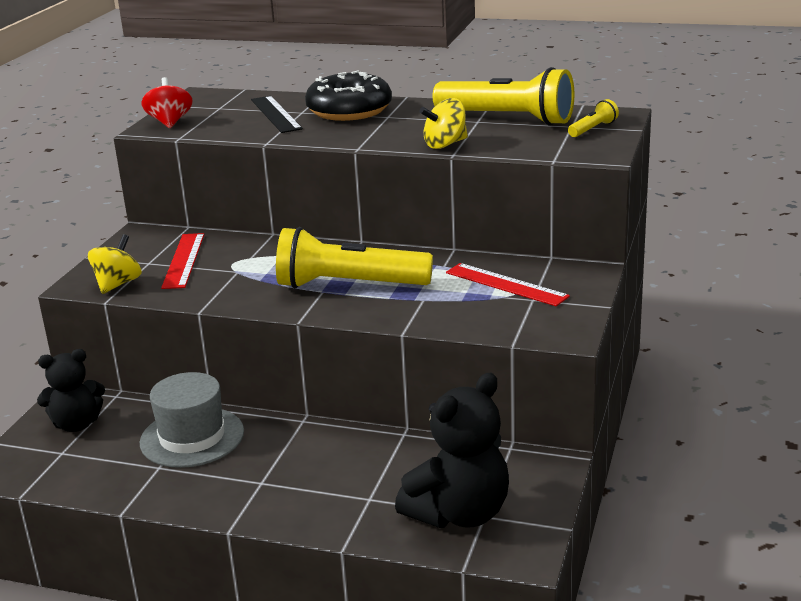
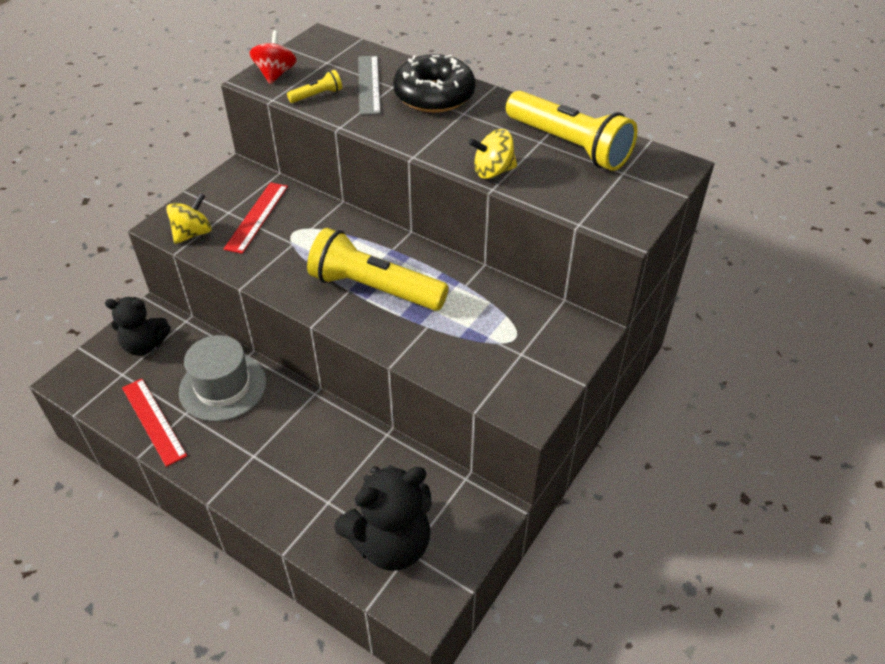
camera: 15 degrees right, 20 degrees up
black ruler [251,96,303,133] -> grey ruler [358,56,381,115]
red ruler [446,263,570,306] -> red ruler moved to [122,379,187,467]
yellow flashlight [568,99,619,137] -> yellow flashlight moved to [287,70,342,103]

